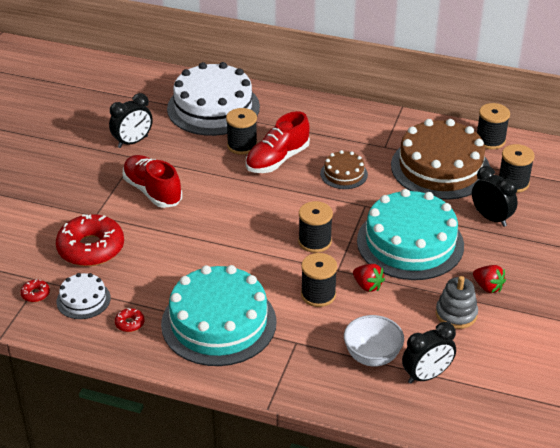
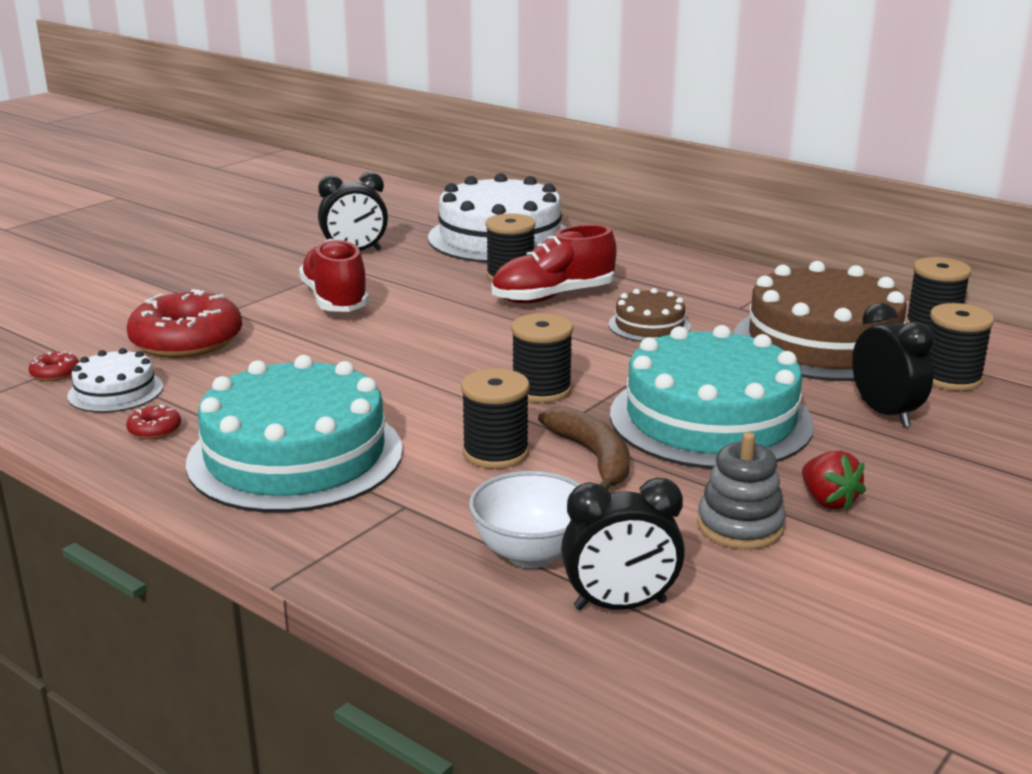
camera: 20 degrees right, 15 degrees down
red strawberry [353,264,385,292] -> brown banana [538,407,630,490]

